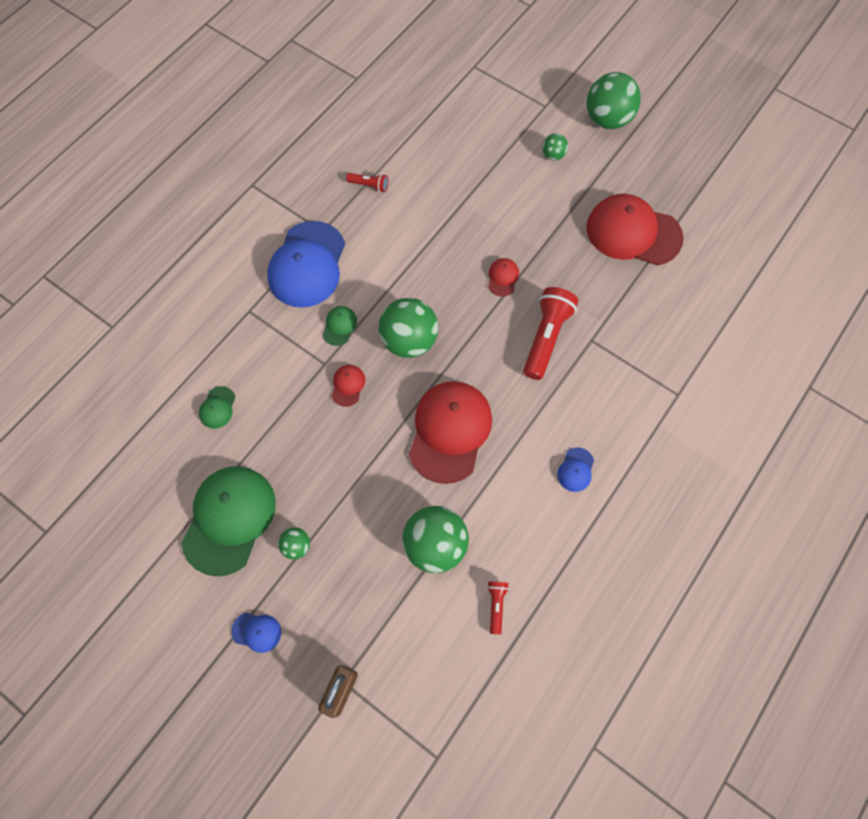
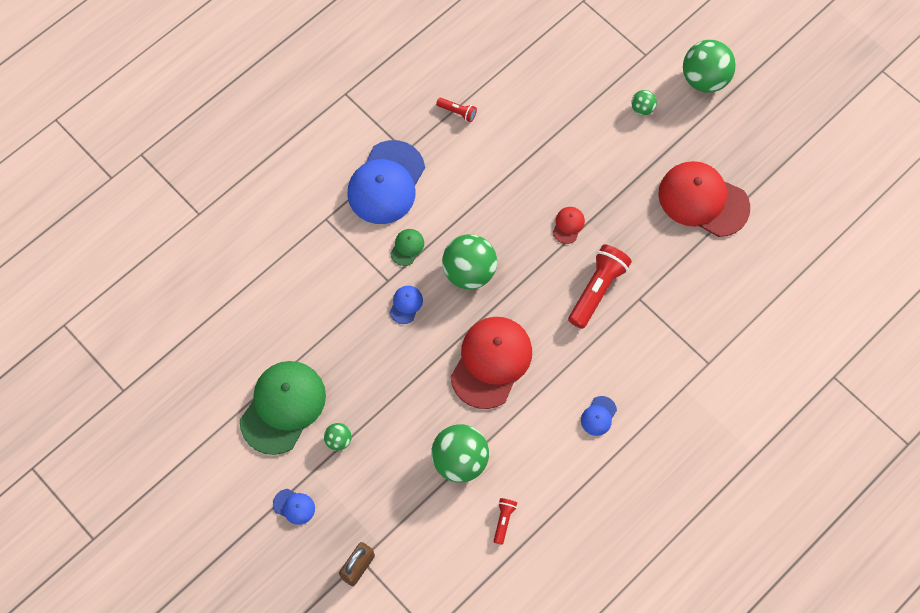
camera: 10 degrees right, 0 degrees up
green cap [199,386,235,429] -> none
red cap [332,365,365,407] -> blue cap [390,286,423,324]

